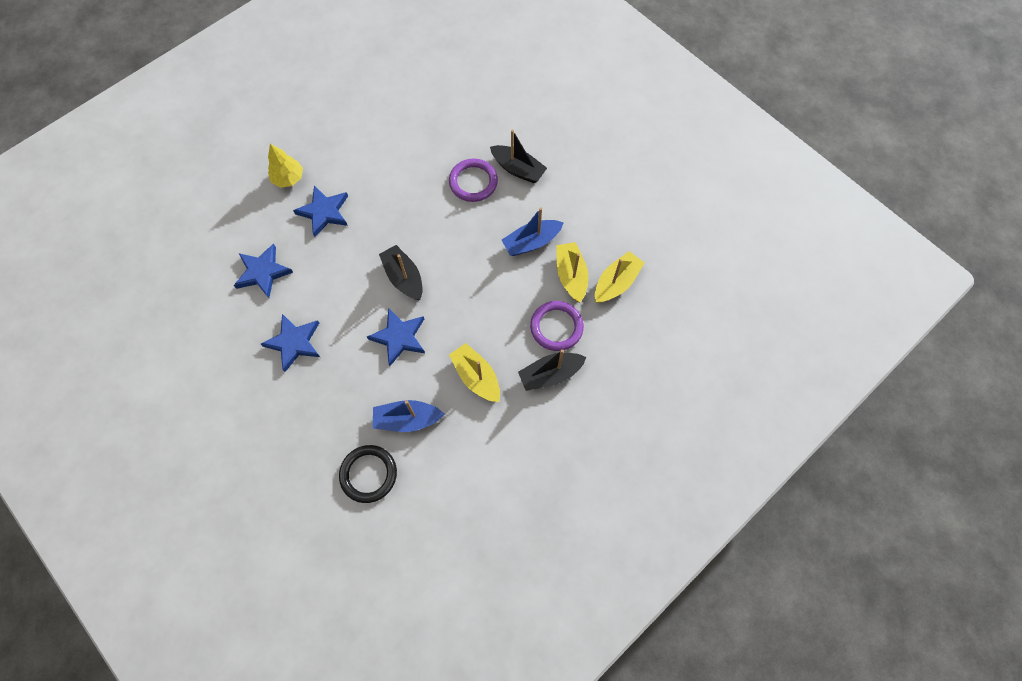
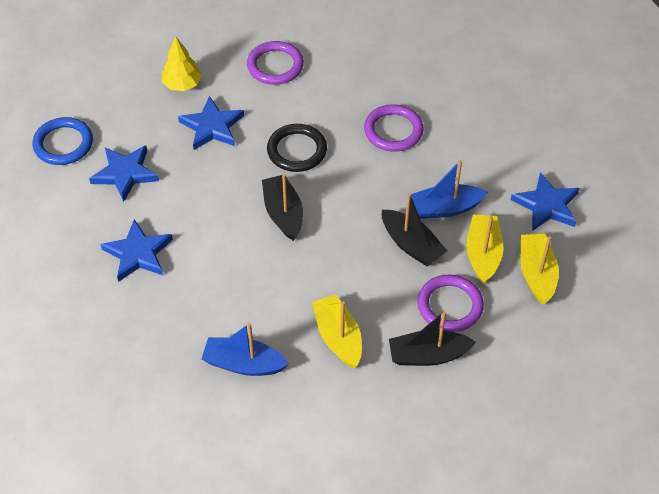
camera: 15 degrees right, 15 degrees down
black ring [339,445,397,503] -> black ring moved to [267,124,327,172]
blue star [367,308,425,366] -> blue star moved to [511,172,580,231]
black boat [490,129,547,183] -> black boat moved to [382,193,447,266]
yellow boat [595,251,644,303] -> yellow boat turned 60 degrees counterclockwise [520,234,559,304]
none -> blue ring [33,117,93,165]
none -> purple ring [247,41,304,85]

